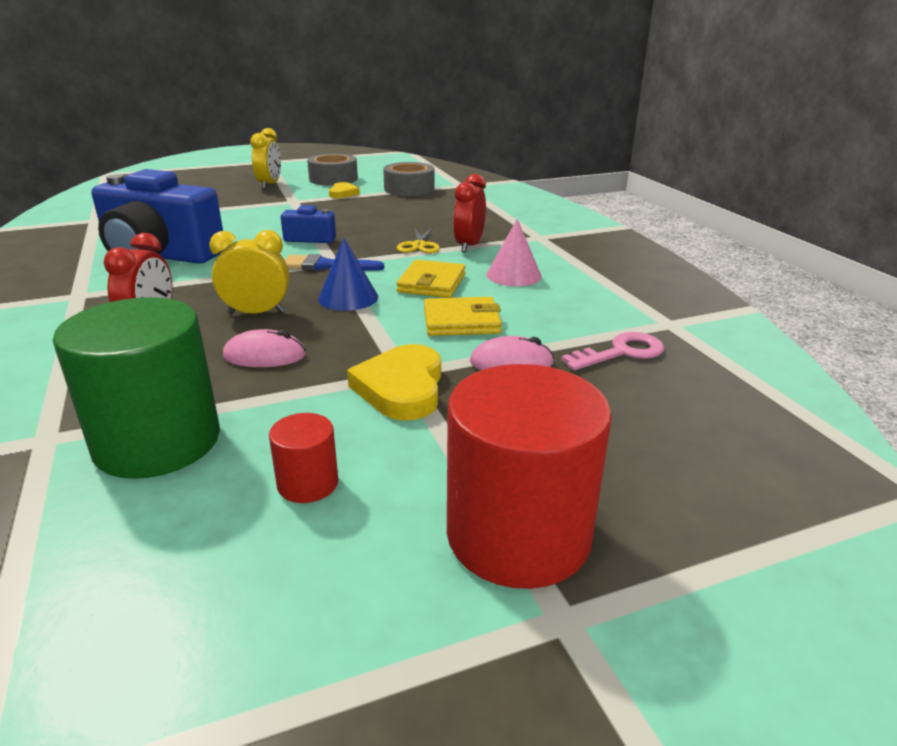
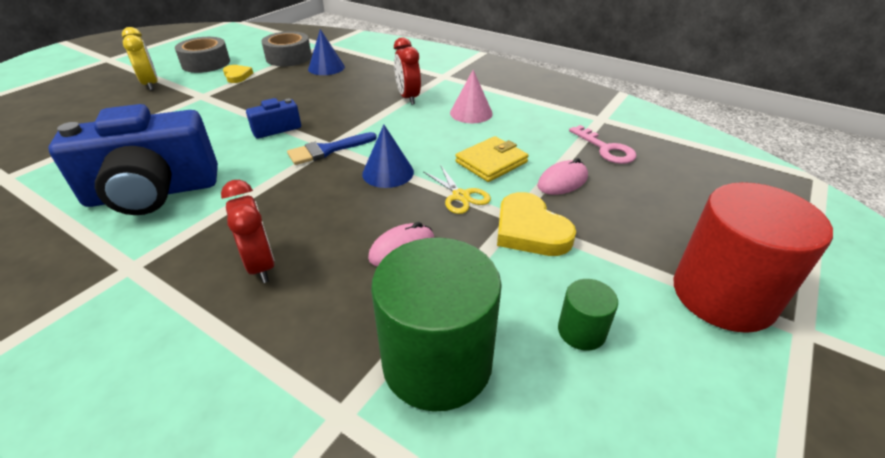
camera: 35 degrees left, 10 degrees up
yellow clock [209,230,289,315] -> none
red cylinder [269,413,338,503] -> green cylinder [558,279,618,351]
yellow wallet [396,259,466,298] -> none
yellow scissors [397,227,440,253] -> yellow scissors moved to [423,165,491,214]
pink key [561,332,664,370] -> pink key turned 120 degrees clockwise [569,125,637,164]
none -> blue cone [308,29,345,75]

